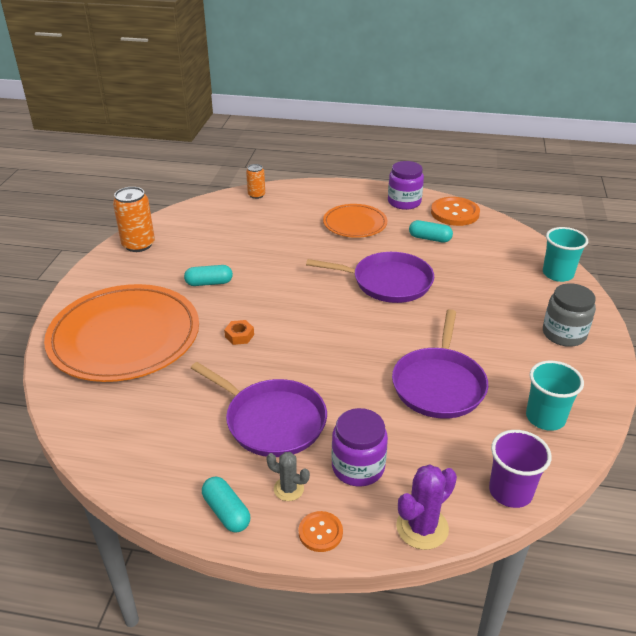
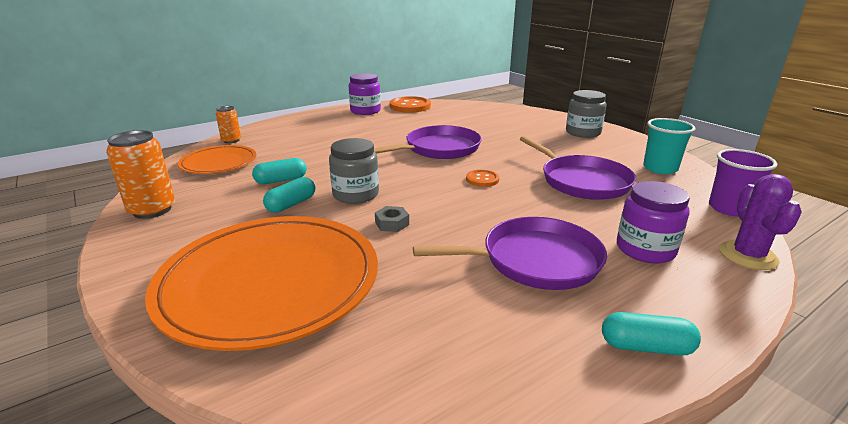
camera: 45 degrees left, 10 degrees down
orange nut [224,320,254,345] -> grey nut [375,206,409,232]
grey cactus [266,452,310,501] -> none
orange button [299,511,343,552] -> orange button moved to [466,170,499,187]
orange plate [323,204,387,238] -> orange plate moved to [178,145,257,174]
turquoise capsule [409,220,453,243] -> turquoise capsule moved to [252,158,307,184]
turquoise cup [543,227,588,282] -> none
none -> grey jar [329,138,379,204]

